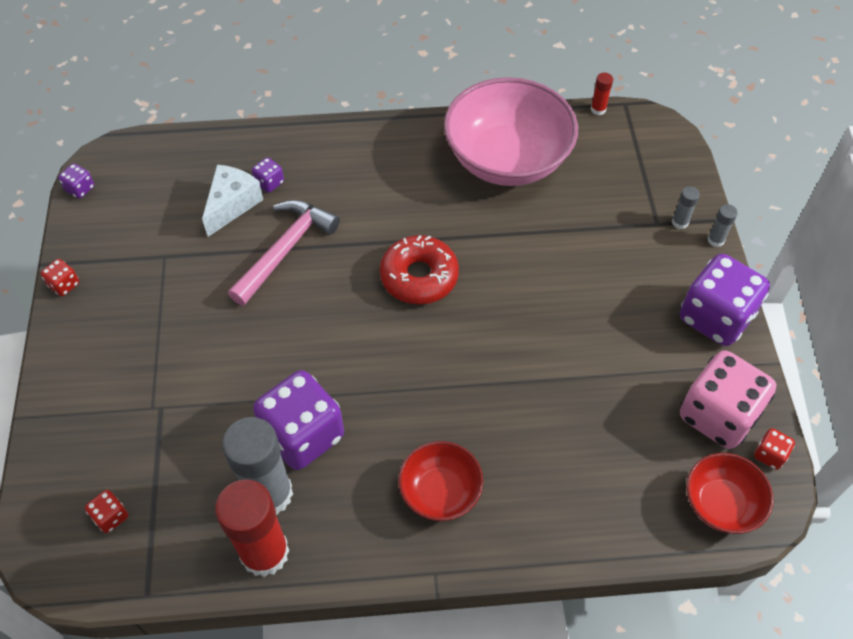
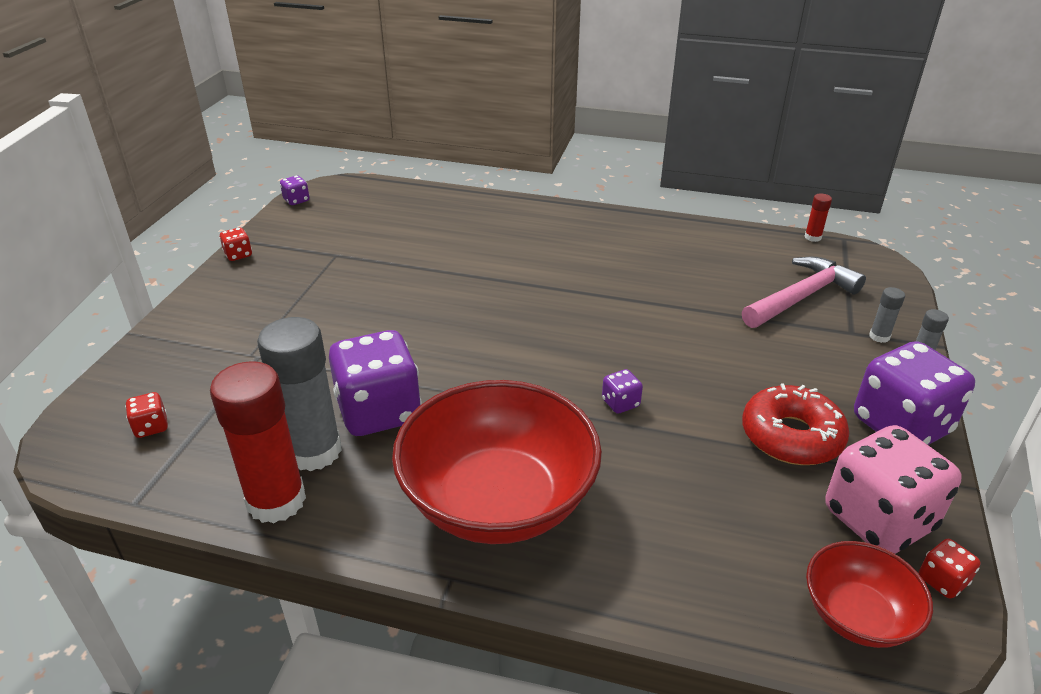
camera: 20 degrees right, 20 degrees down
white cheese [202,165,263,237] -> none
pink hammer [228,200,340,306] -> pink hammer moved to [742,257,866,328]
purple dice [252,157,284,193] -> purple dice moved to [602,369,643,414]
red donut [380,235,459,304] -> red donut moved to [742,383,849,465]
red bowl [398,441,483,521] -> red bowl [392,380,602,544], size x1.94
pink bowl [444,77,578,186] -> none

